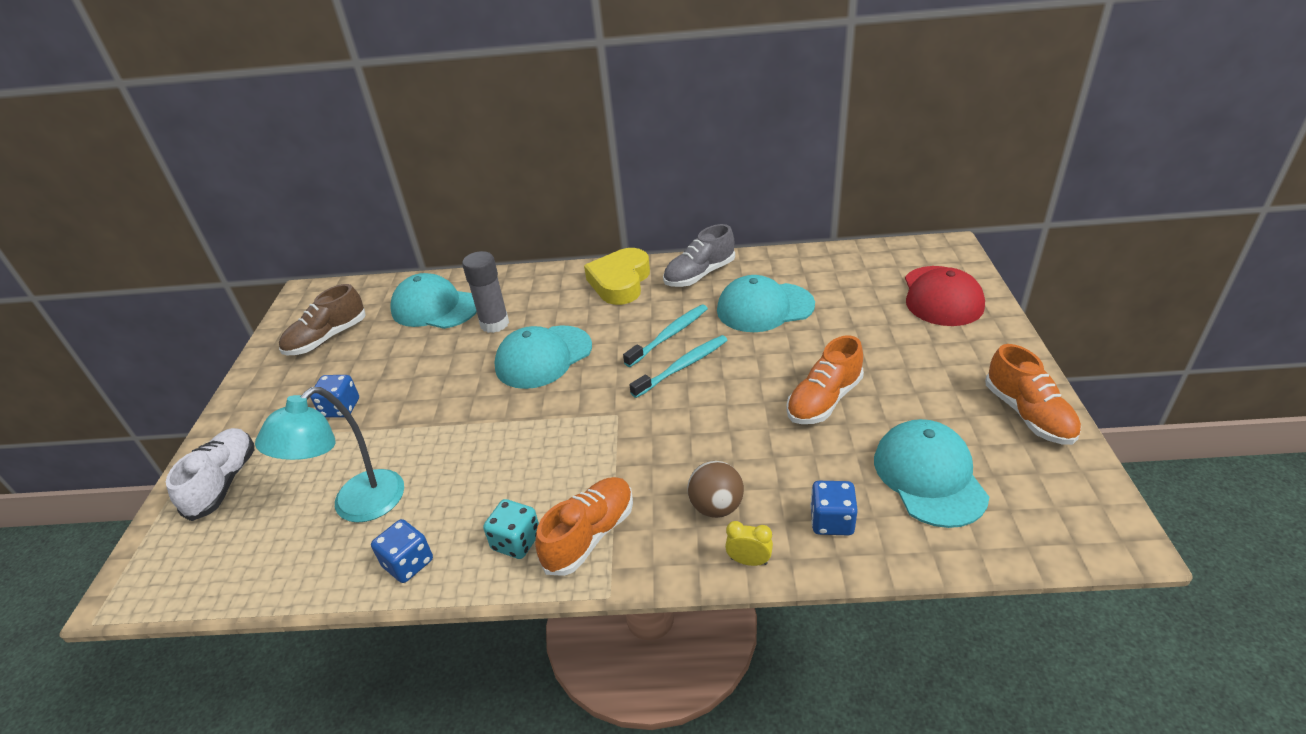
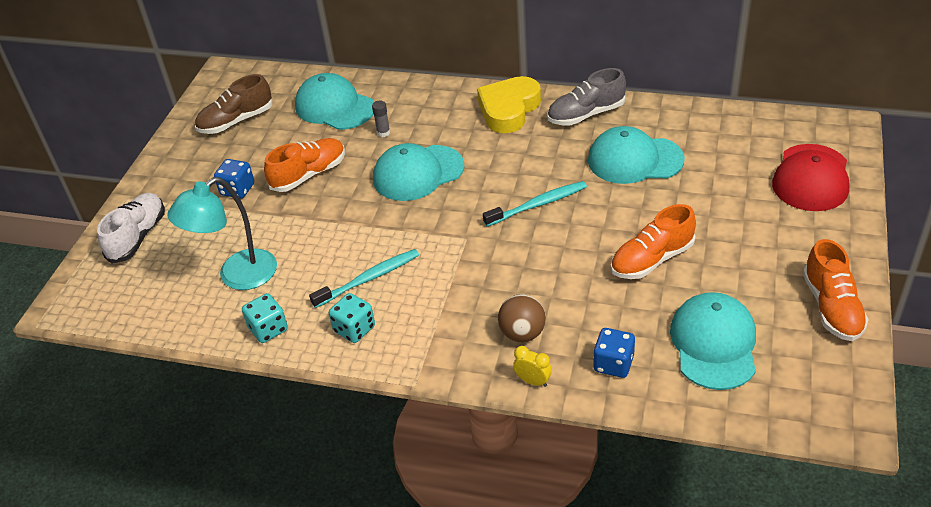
camera: 15 degrees right, 5 degrees up
blue dice [371,519,433,583] -> turquoise dice [242,293,288,343]
grey glue stick [462,251,509,333] -> grey glue stick [372,100,390,137], size x0.50
orange shoe [535,477,633,576] -> orange shoe moved to [264,138,345,192]
turquoise toothbrush [623,304,708,367] -> turquoise toothbrush moved to [309,249,419,308]

